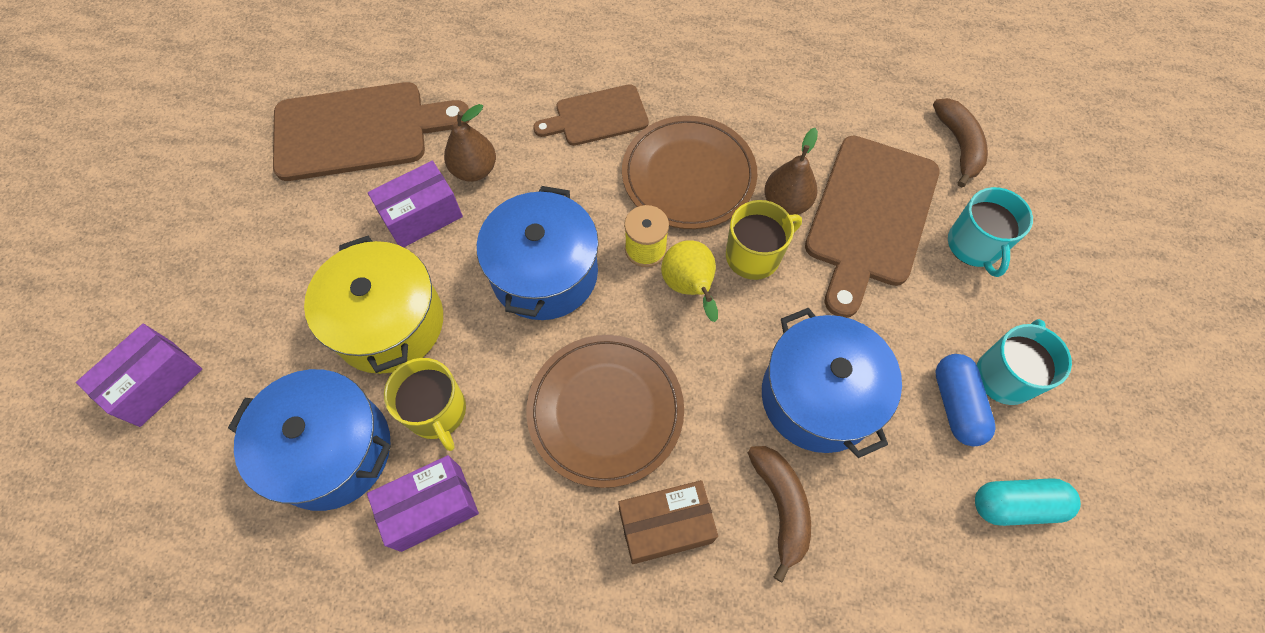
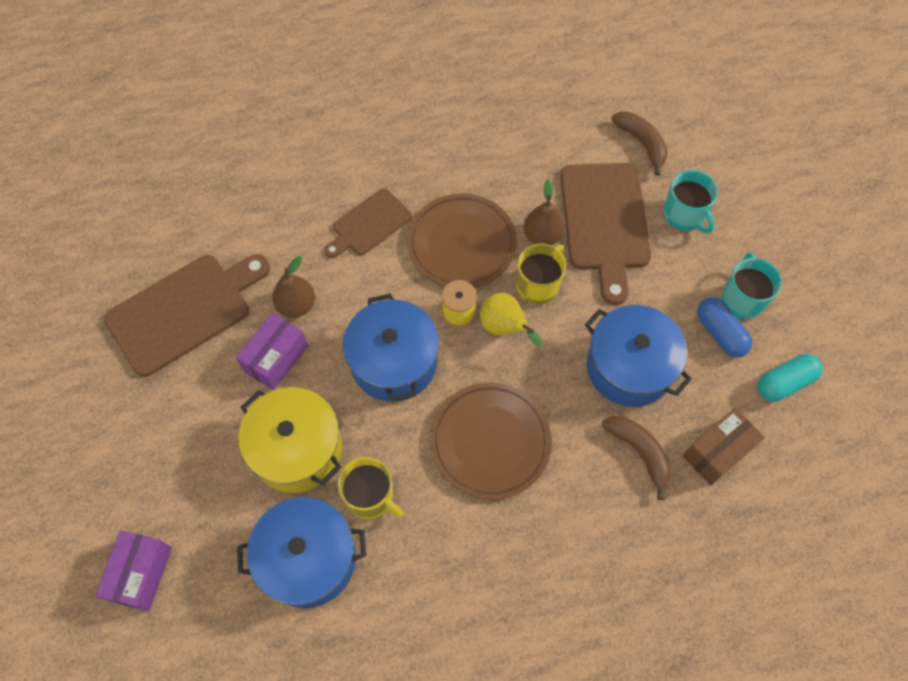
camera: 25 degrees left, 0 degrees up
purple box [367,455,479,552] -> none
brown box [618,480,718,564] -> brown box moved to [683,408,765,485]

